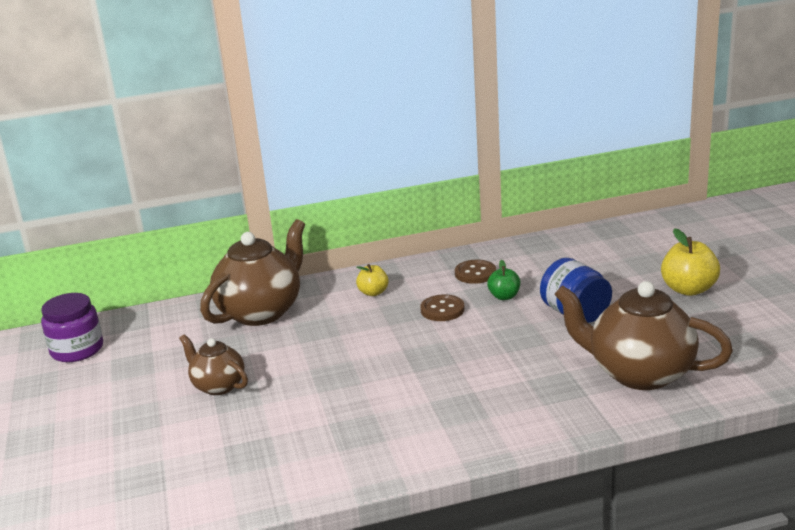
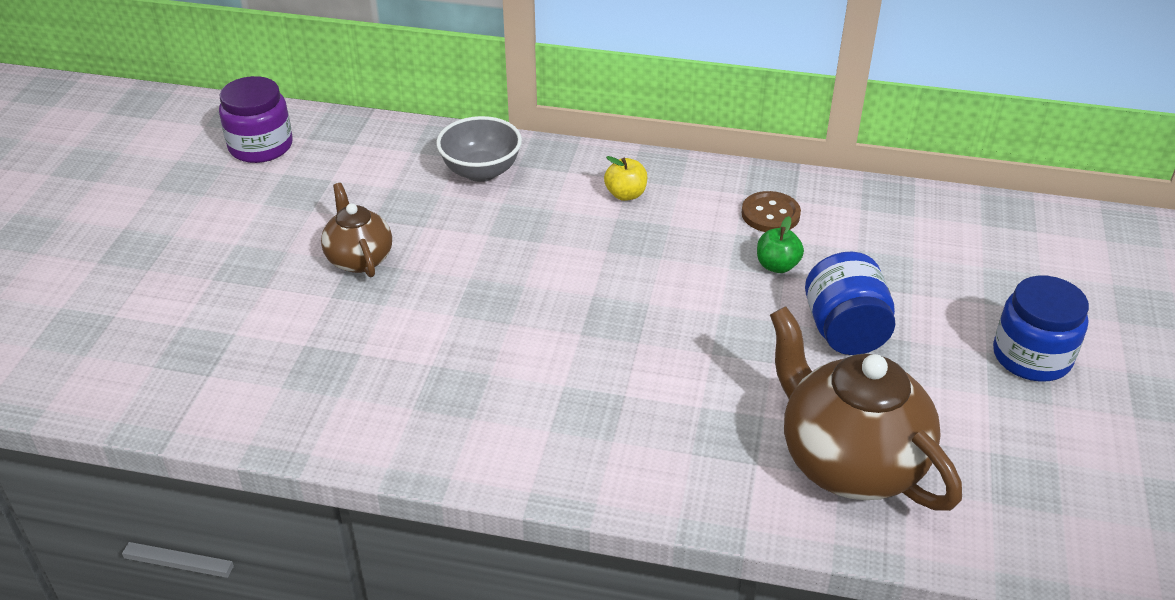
camera: 25 degrees right, 15 degrees up
brown teapot [200,219,305,326] -> grey bowl [436,116,522,182]
brown button [420,294,465,321] -> none
yellow apple [661,228,720,296] -> blue jar [993,276,1089,382]

